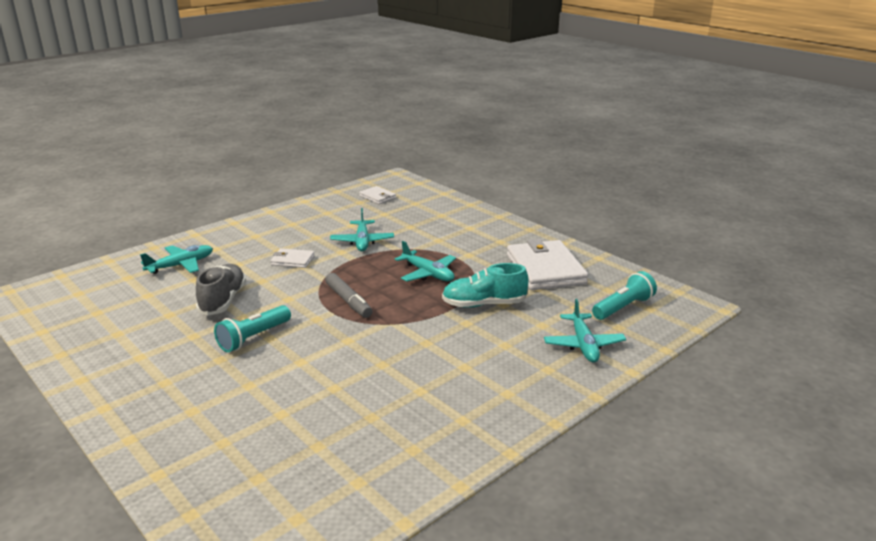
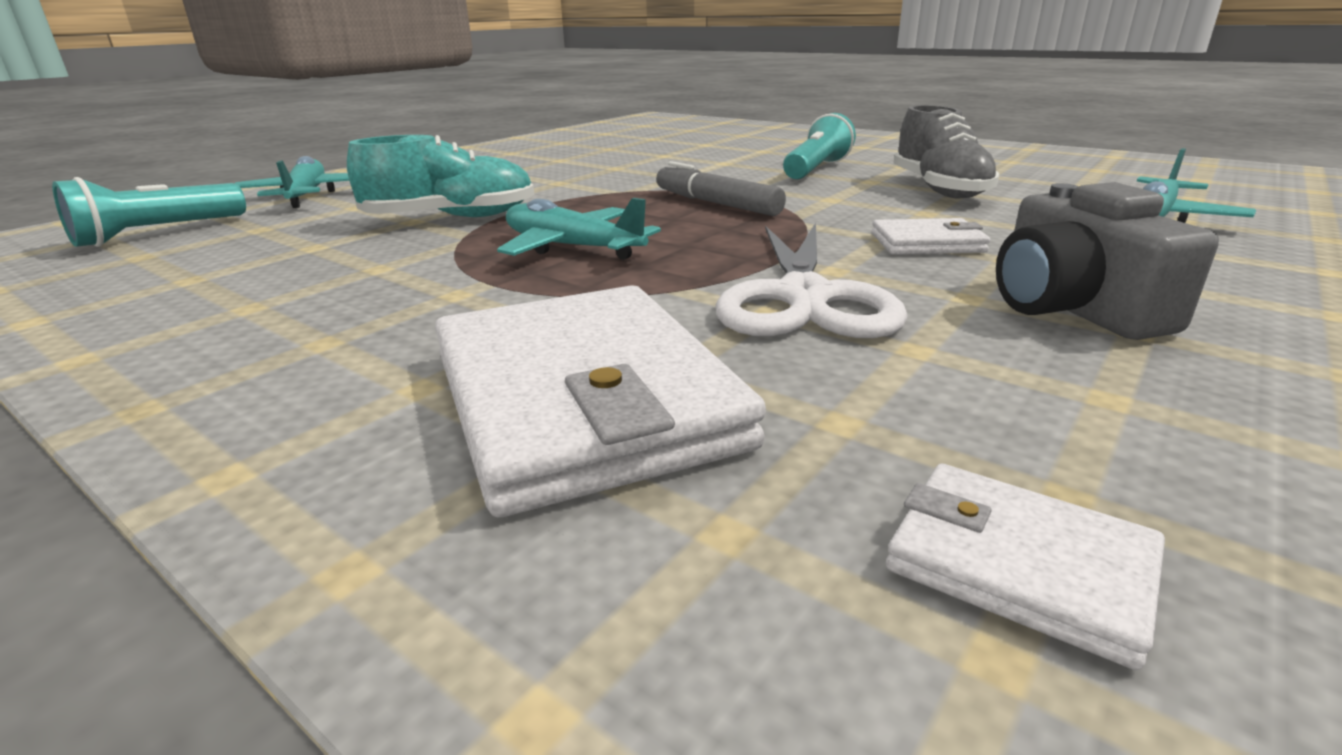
camera: 170 degrees right, 0 degrees up
turquoise plane [330,208,394,251] -> white scissors [716,223,908,338]
white wallet [507,239,589,290] -> white wallet moved to [435,285,766,517]
none -> grey camera [996,182,1219,340]

